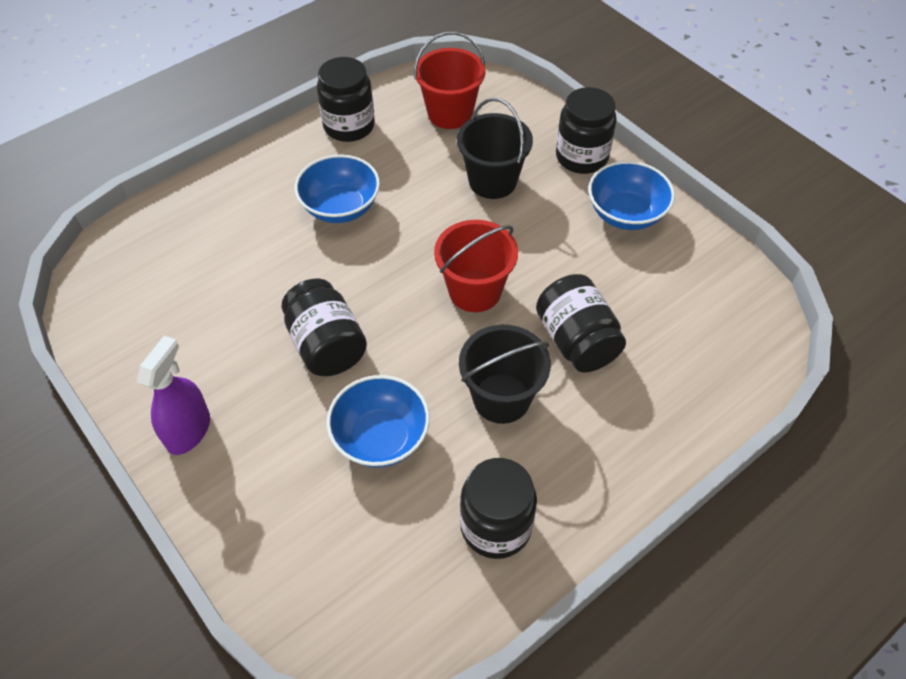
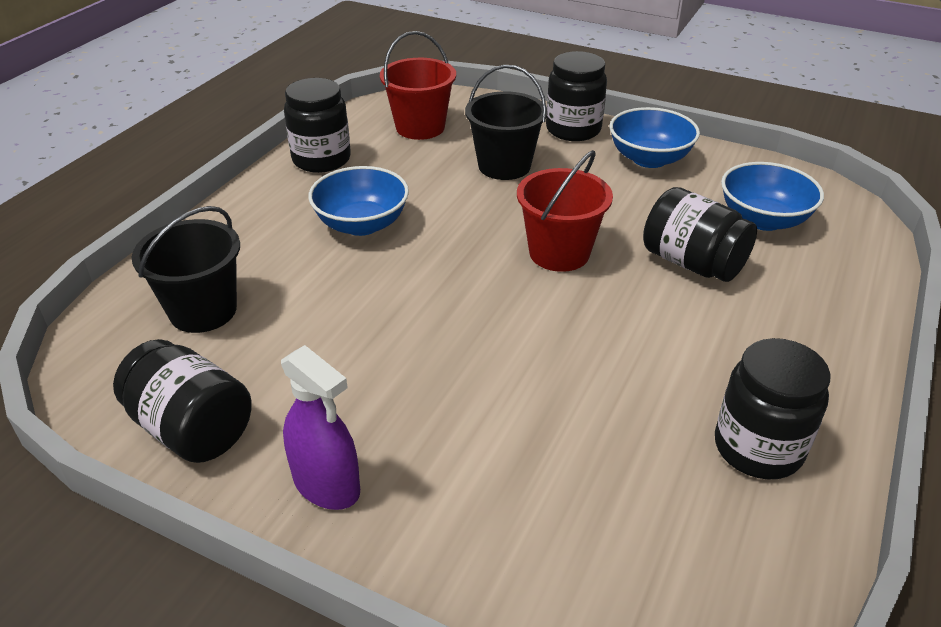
camera: 25 degrees left, 15 degrees down
purple spray bottle [137,336,210,455] -> purple spray bottle turned 135 degrees clockwise [281,345,360,510]
black jar [281,279,367,376] -> black jar moved to [113,339,252,463]
blue bowl [327,375,430,467] -> blue bowl moved to [721,162,824,231]
black bucket [459,325,551,424] -> black bucket moved to [132,206,240,333]

